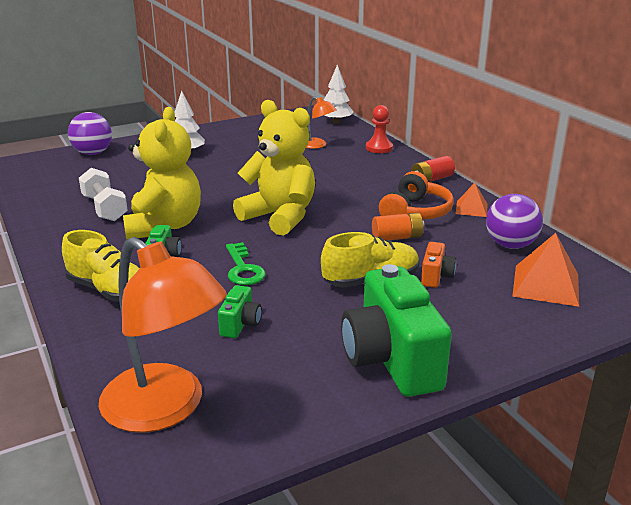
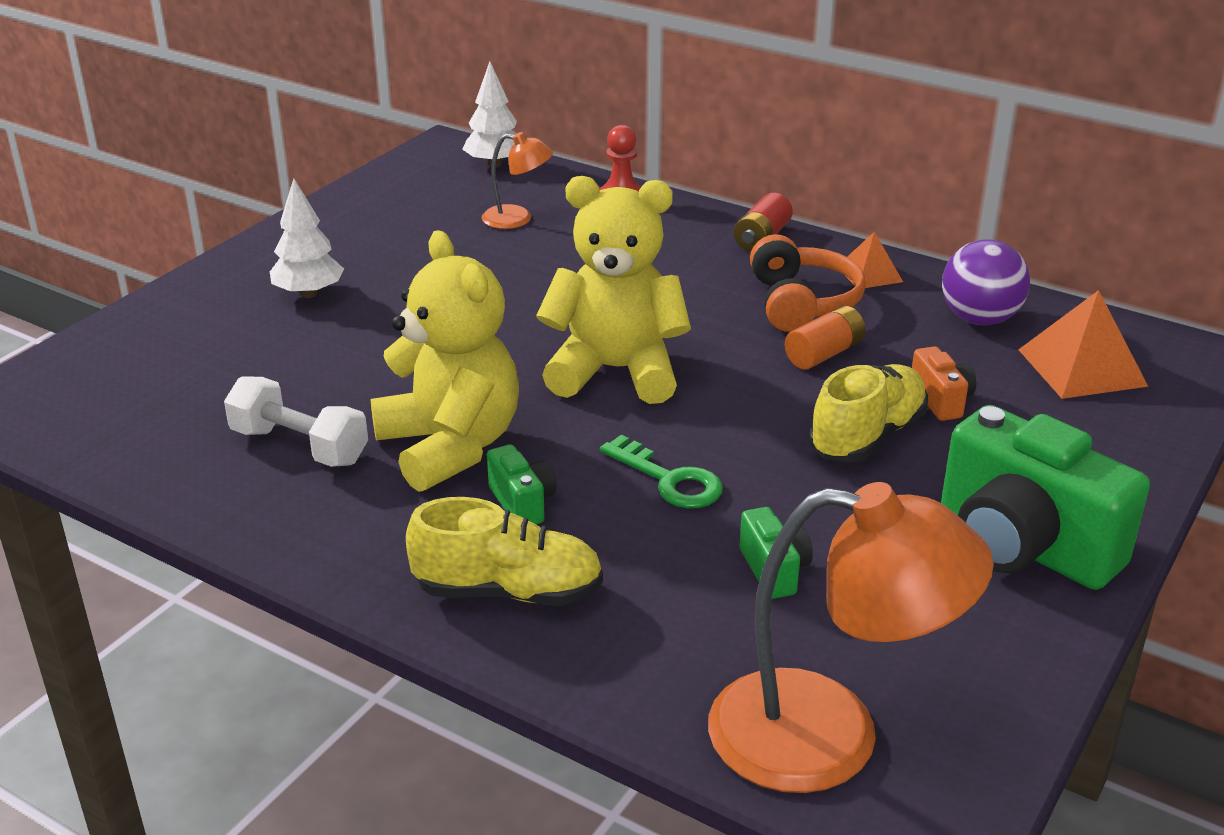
camera: 30 degrees left, 5 degrees up
purple ball [68,112,112,155] -> none

